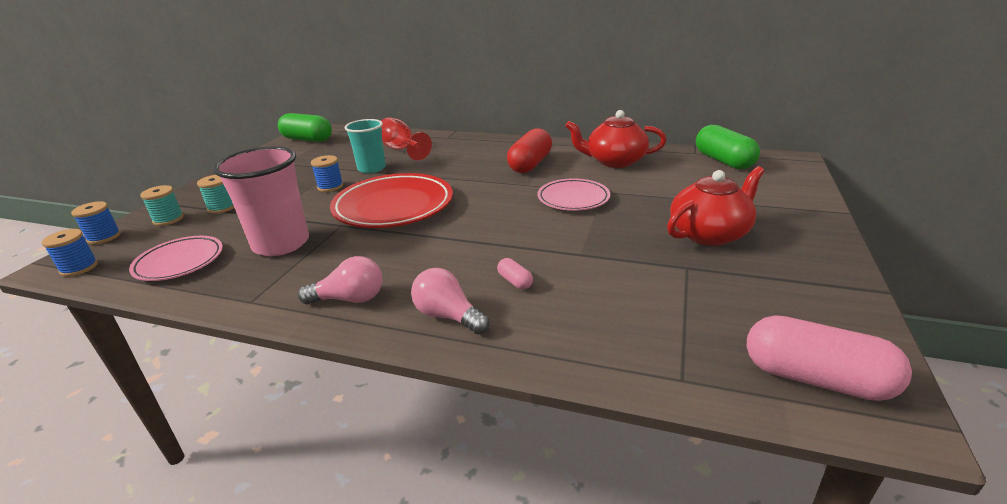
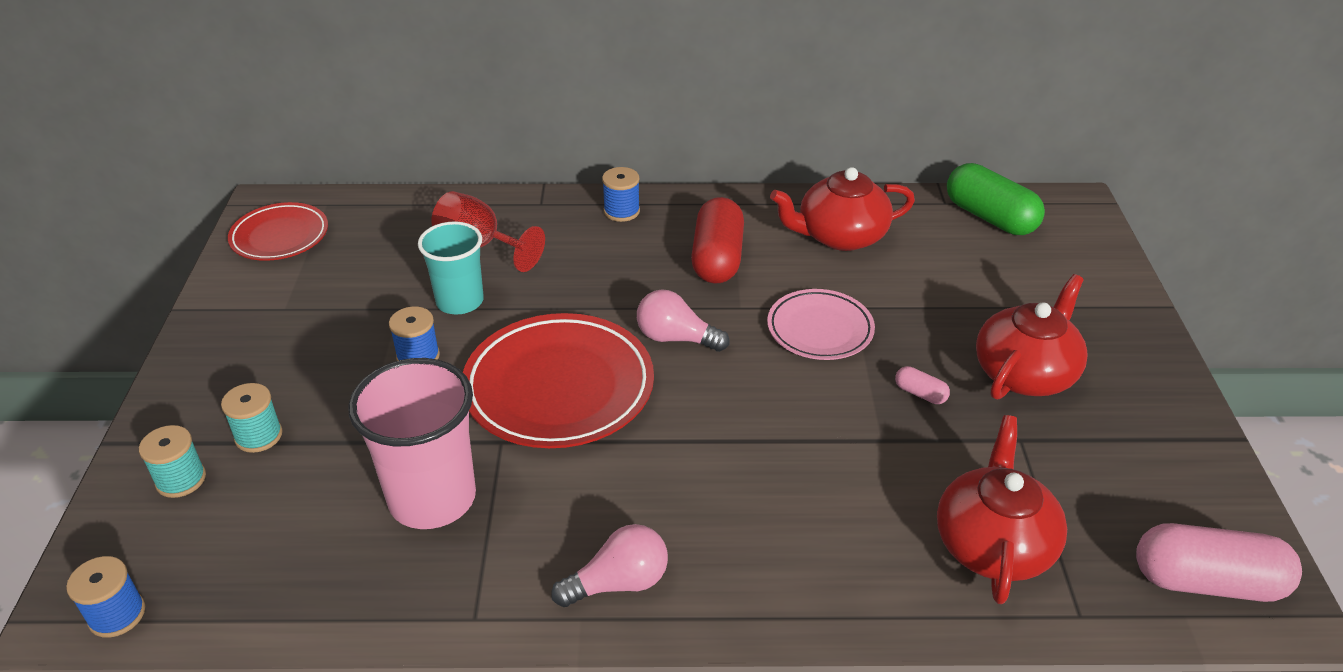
camera: 20 degrees left, 10 degrees up
blue spool [71,201,121,244] -> blue spool moved to [602,167,640,222]
pink plate [129,236,223,281] -> none
green capsule [278,113,332,142] -> red plate [228,202,328,261]
pink light bulb [411,268,490,334] -> pink light bulb moved to [637,289,729,352]
pink capsule [497,258,533,289] -> pink capsule moved to [895,366,950,404]
none -> red teapot [937,415,1067,604]

